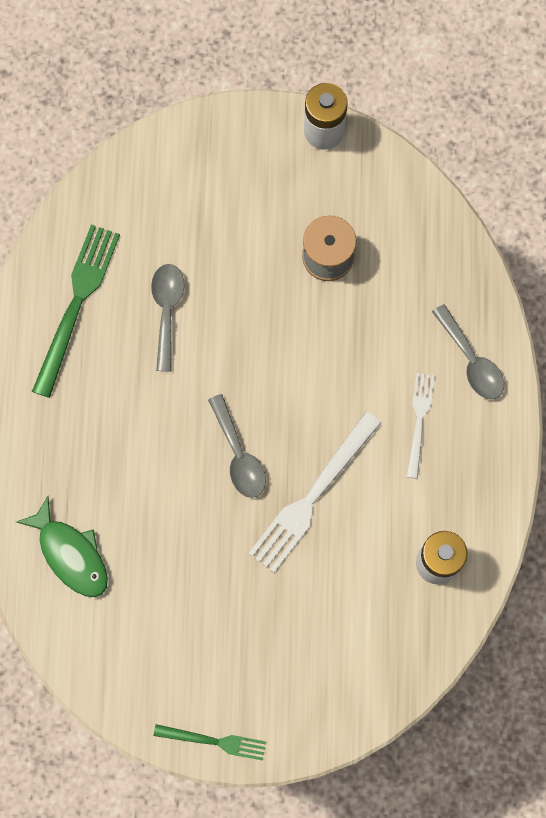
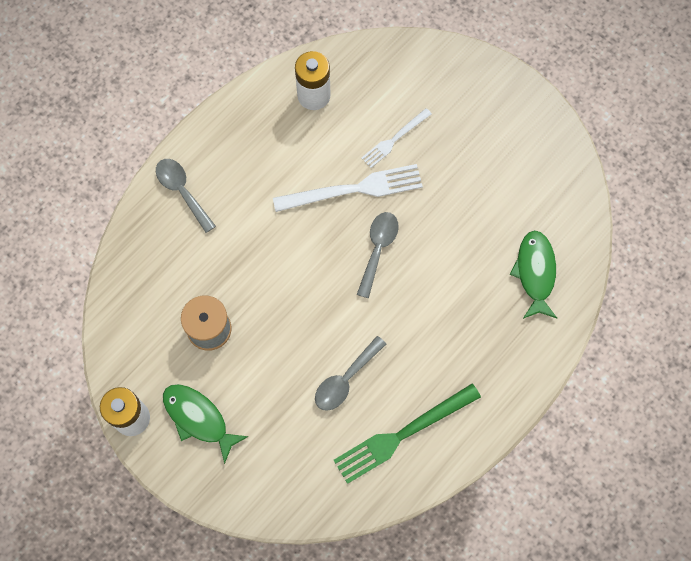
camera: 140 degrees left, 5 degrees down
green fork [153,724,266,761] -> none
white fork [406,373,435,479] -> white fork moved to [361,108,432,168]
grey spoon [432,304,504,399] -> grey spoon turned 45 degrees counterclockwise [156,159,216,233]
none -> green fish [163,384,248,464]

